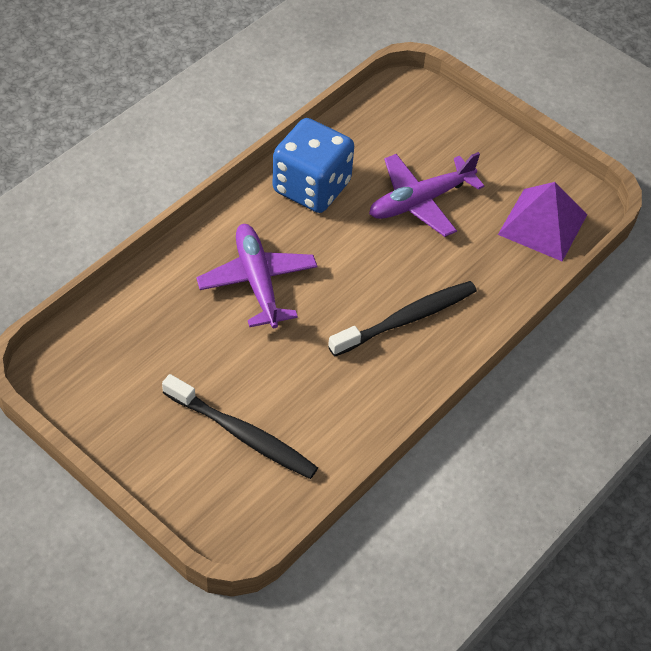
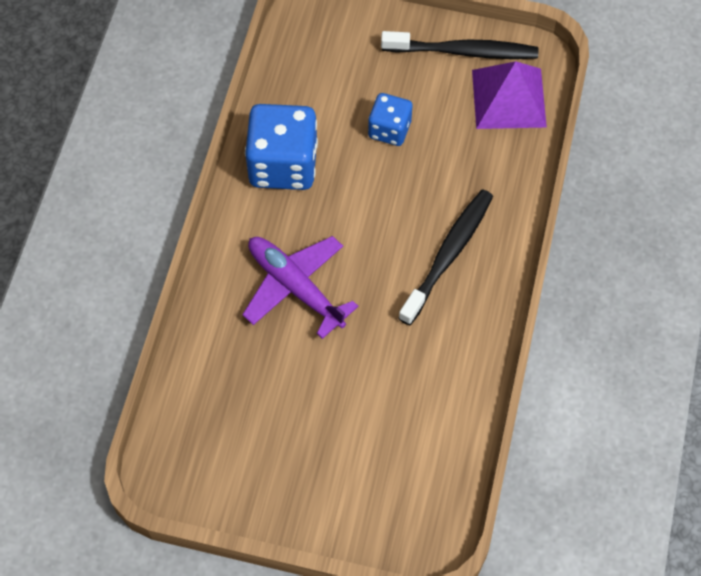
camera: 25 degrees left, 10 degrees up
black toothbrush [162,374,318,479] -> black toothbrush moved to [381,31,539,59]
purple plane [369,152,484,237] -> blue dice [368,93,412,146]

